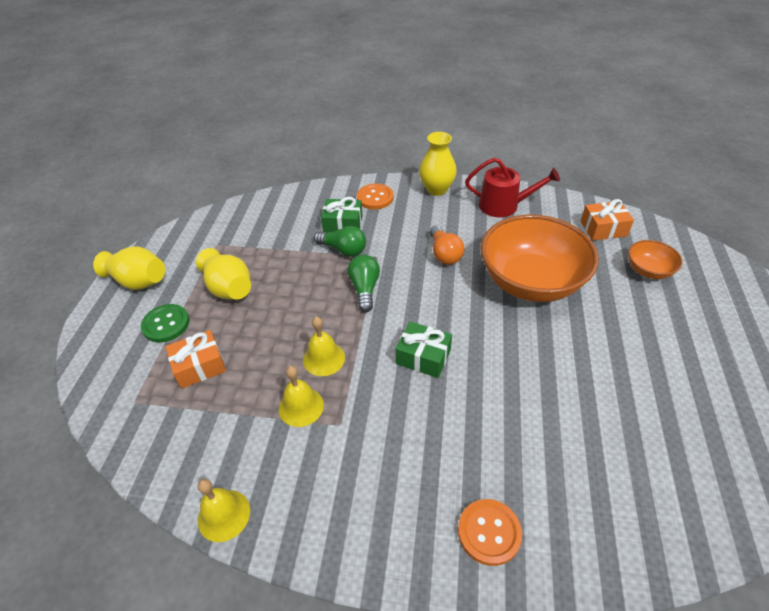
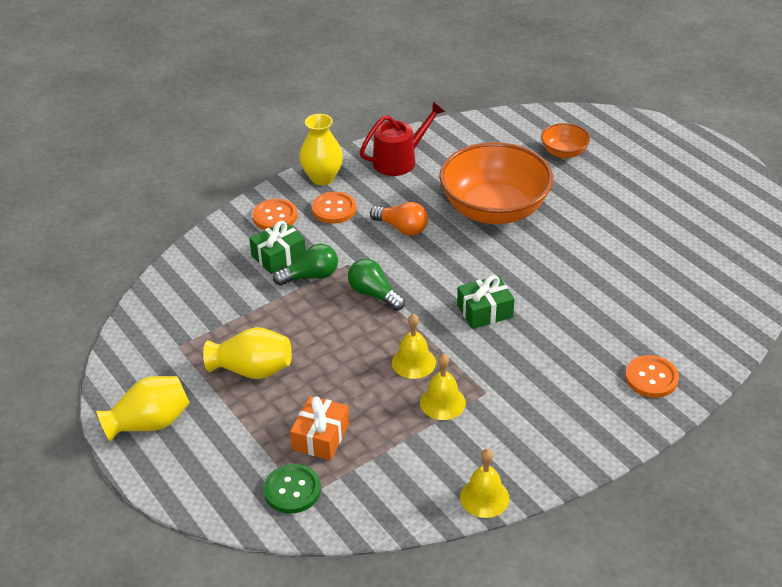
camera: 45 degrees left, 5 degrees down
green button [141,304,190,342] -> green button moved to [264,464,321,514]
orange gift [581,199,634,241] -> none
none -> orange button [312,191,356,224]

